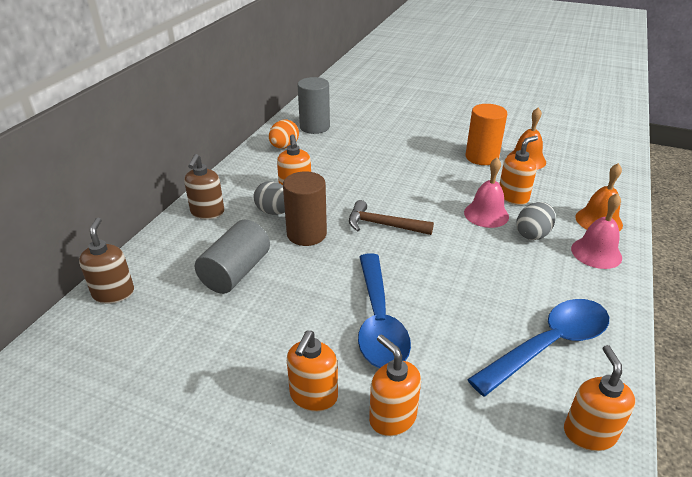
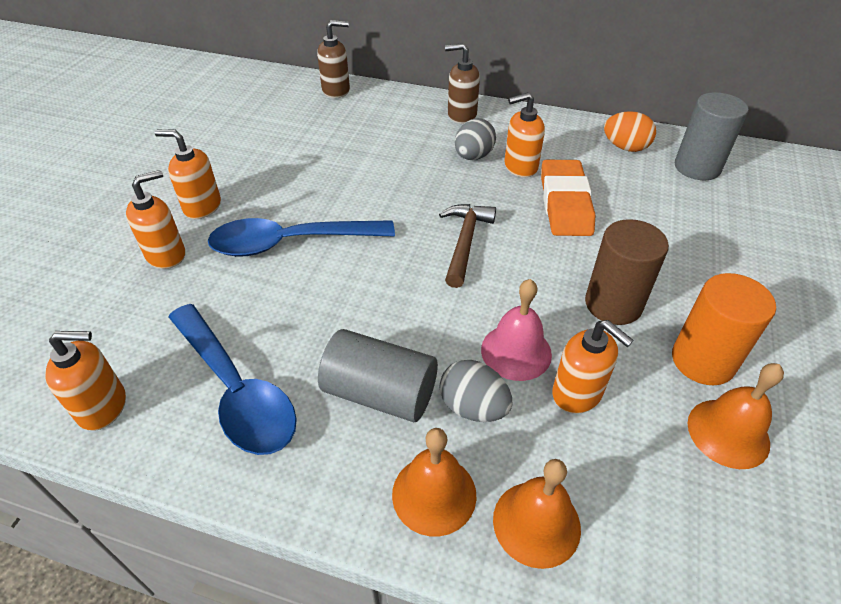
camera: 85 degrees right, 10 degrees up
grey cylinder [195,220,270,294] -> grey cylinder moved to [318,329,438,422]
brown cylinder [283,171,327,246] -> brown cylinder moved to [585,219,669,325]
pink bell [571,193,622,269] -> orange bell [392,428,477,536]
none -> orange eraser [541,160,595,236]

